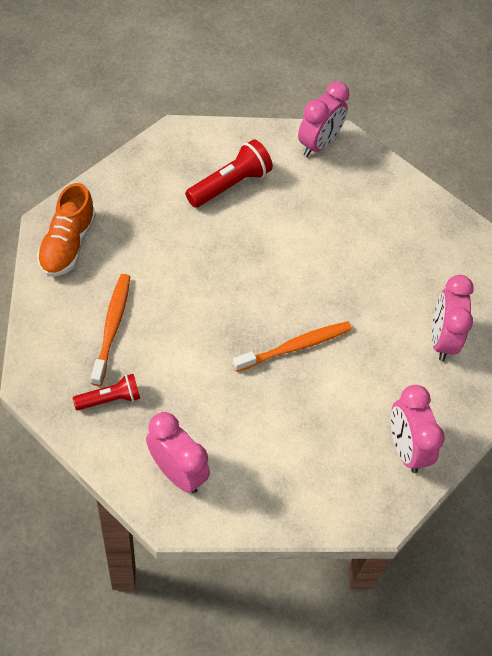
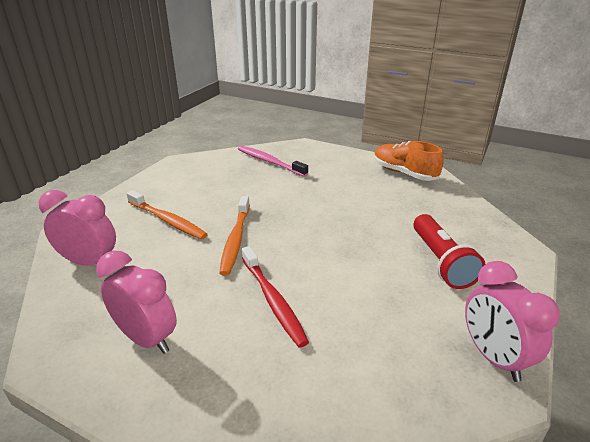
camera: 125 degrees right, 25 degrees down
red flashlight [73,374,140,410] -> pink toothbrush [238,146,308,177]
orange toothbrush [91,274,130,386] -> orange toothbrush moved to [126,190,208,239]
pink clock [146,412,210,493] -> none
none -> red toothbrush [242,246,309,347]

